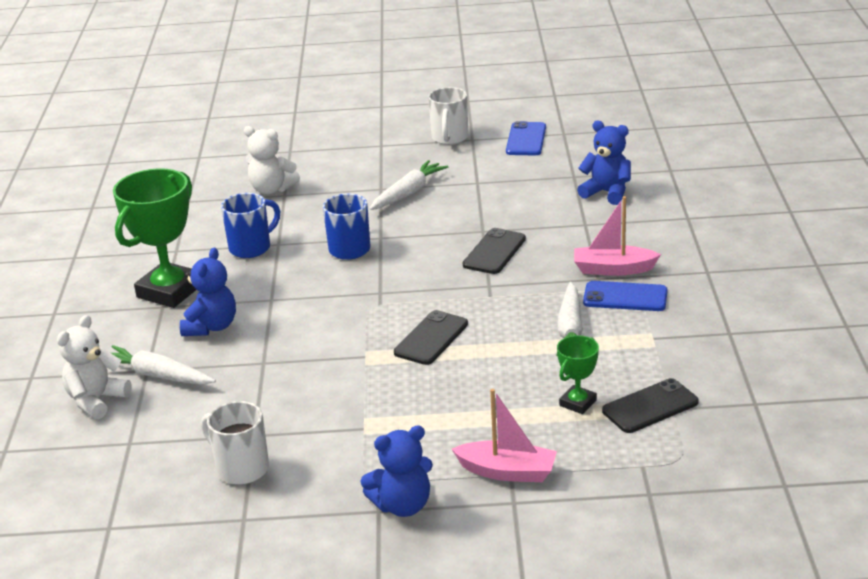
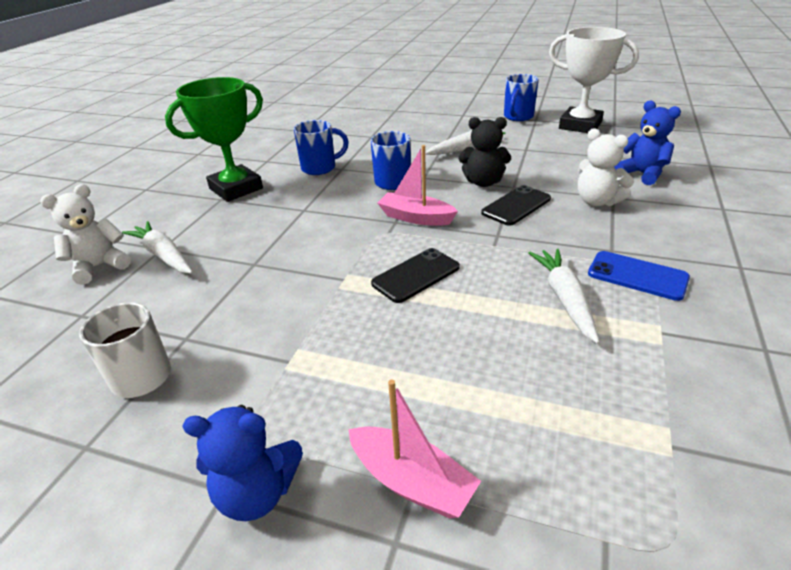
camera: 20 degrees right, 5 degrees up
blue teddy bear [180,248,236,336] -> none
white teddy bear [244,126,300,194] -> white teddy bear moved to [578,128,634,206]
white mug [428,87,468,145] -> blue mug [504,74,539,121]
blue phone [506,121,546,155] -> white trophy [549,27,639,133]
white carrot [556,282,583,356] -> white carrot turned 150 degrees clockwise [529,249,600,344]
green trophy [557,335,599,414] -> none
pink boat [574,196,661,276] -> pink boat moved to [378,145,458,226]
black phone [602,378,699,433] -> none
none -> black teddy bear [459,117,511,187]

